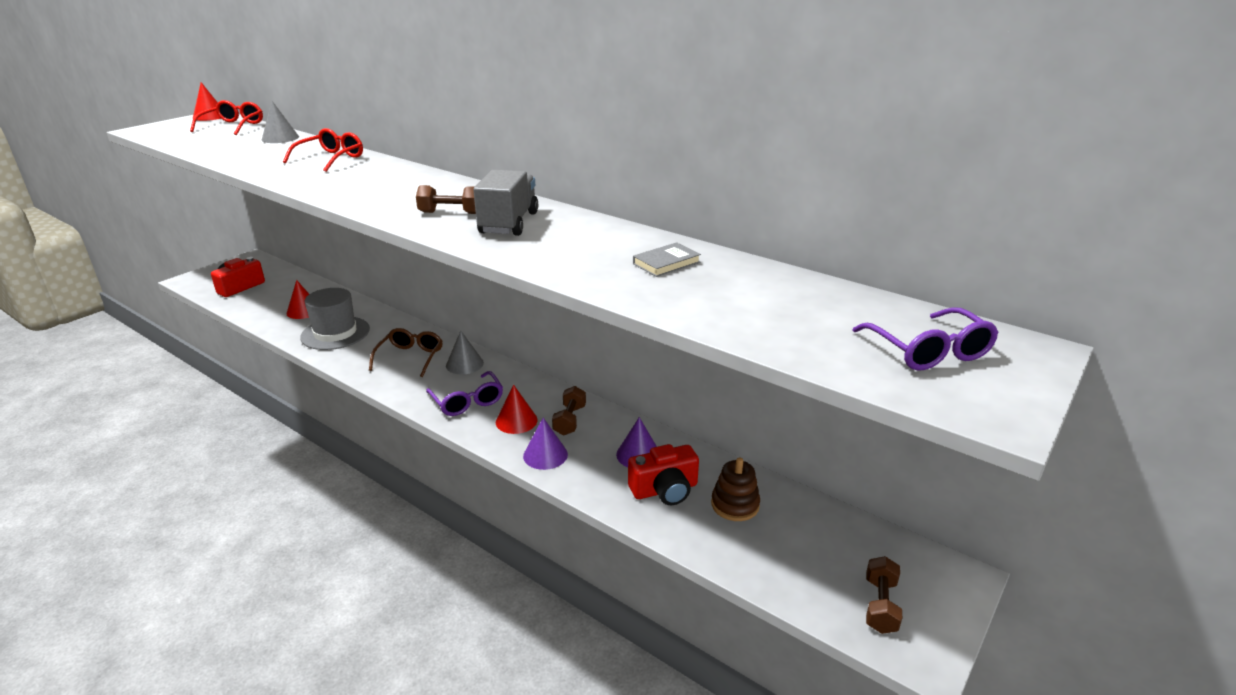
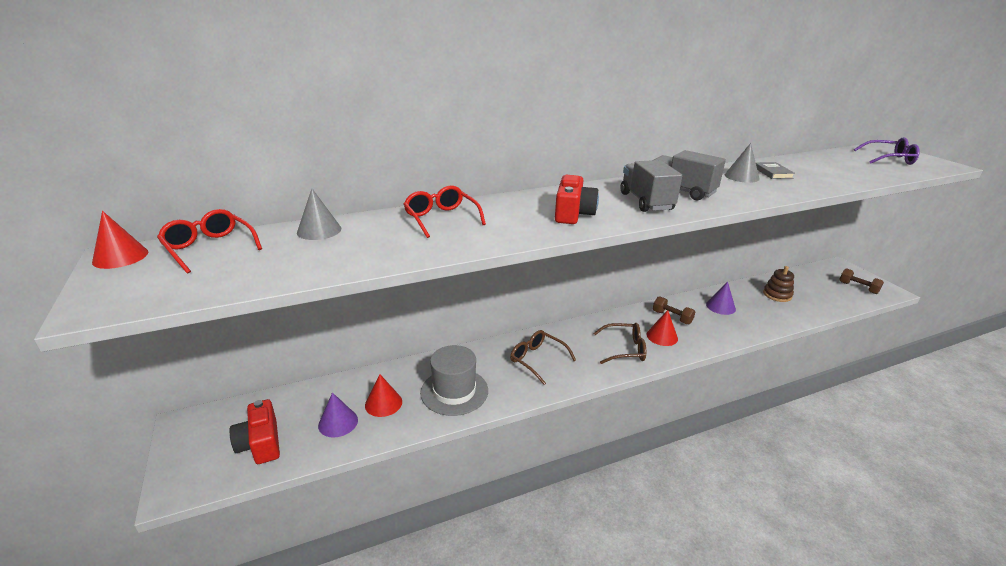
camera: 60 degrees left, 0 degrees up
brown dumbbell [416,185,476,214] -> grey truck [621,160,682,212]
purple glasses [426,371,503,416] -> brown glasses [593,323,646,364]
grey cone [446,331,484,374] -> grey cone moved to [725,143,760,183]
purple cone [523,418,568,470] -> purple cone moved to [318,392,358,437]
red camera [628,444,699,506] -> red camera moved to [555,175,599,224]

